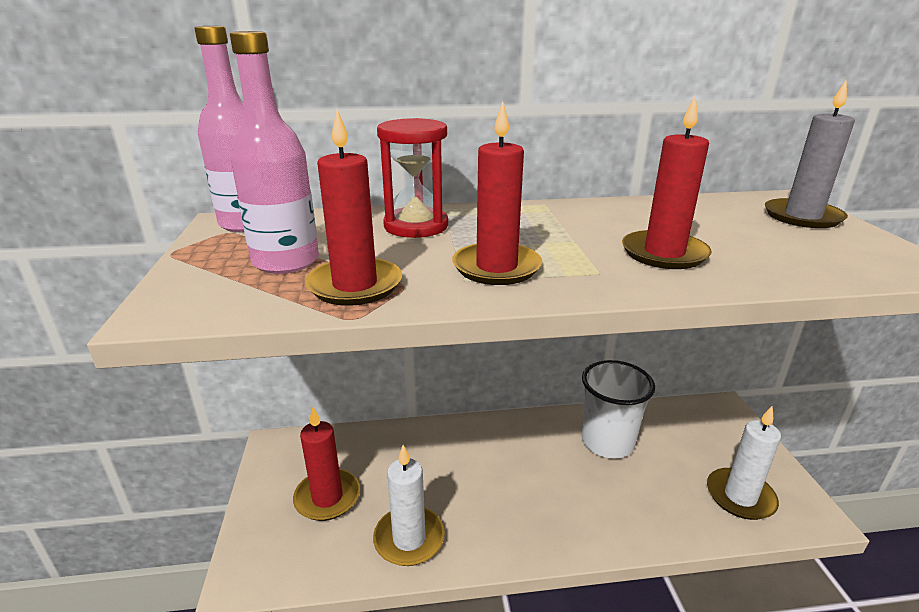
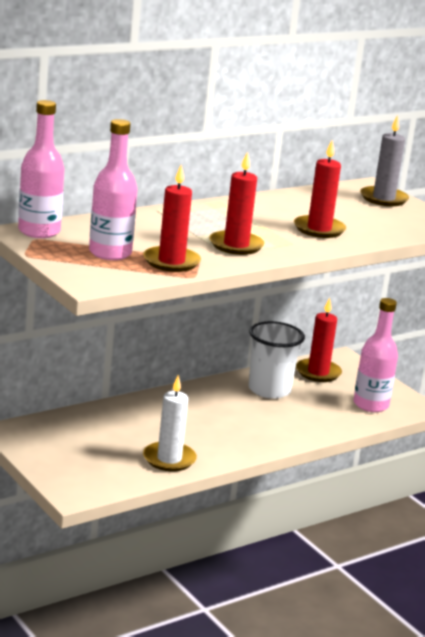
camera: 30 degrees left, 5 degrees down
red candle [293,407,360,521] -> red candle moved to [296,298,342,382]
red hourglass [377,118,448,238] -> none
white candle [707,406,781,520] -> pink bottle [354,298,398,412]

